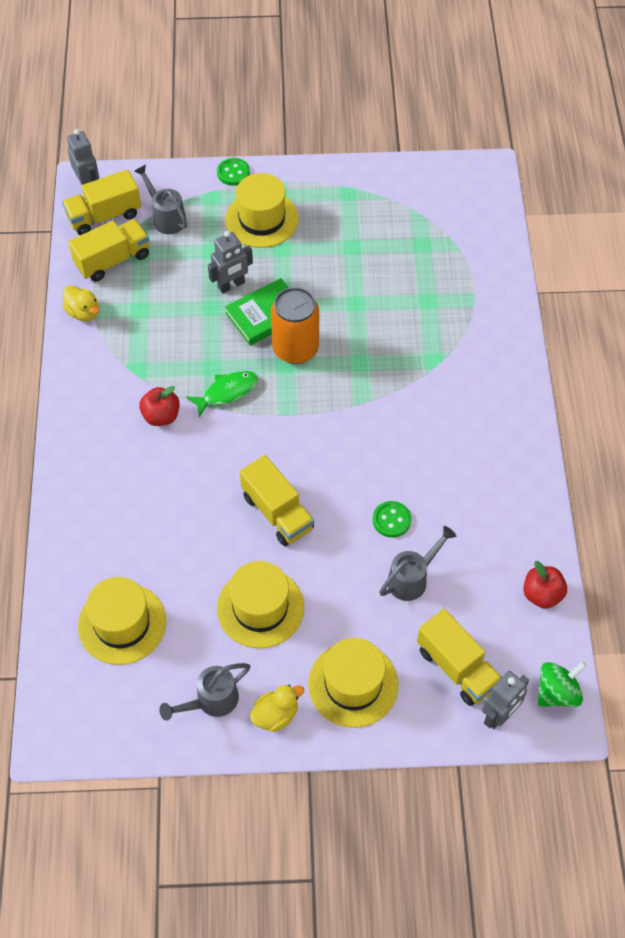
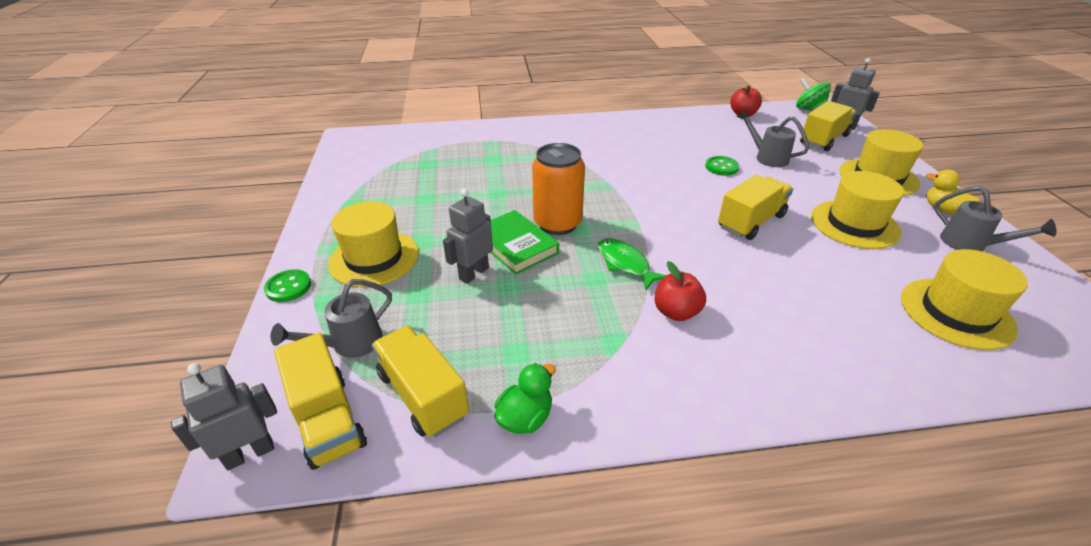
camera: 95 degrees left, 20 degrees down
yellow duck [63,285,99,321] -> green duck [494,363,556,434]
grey robot [208,231,253,293] -> grey robot turned 105 degrees counterclockwise [443,189,493,284]

